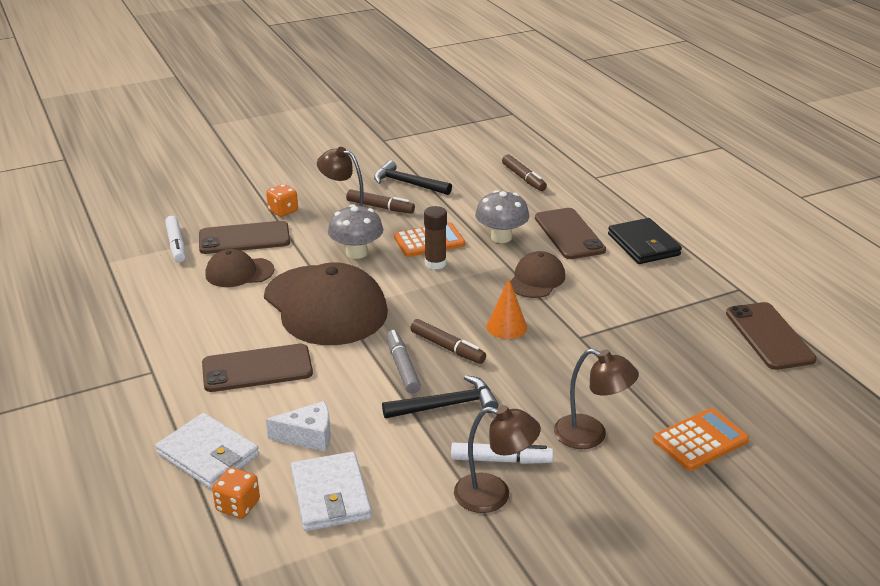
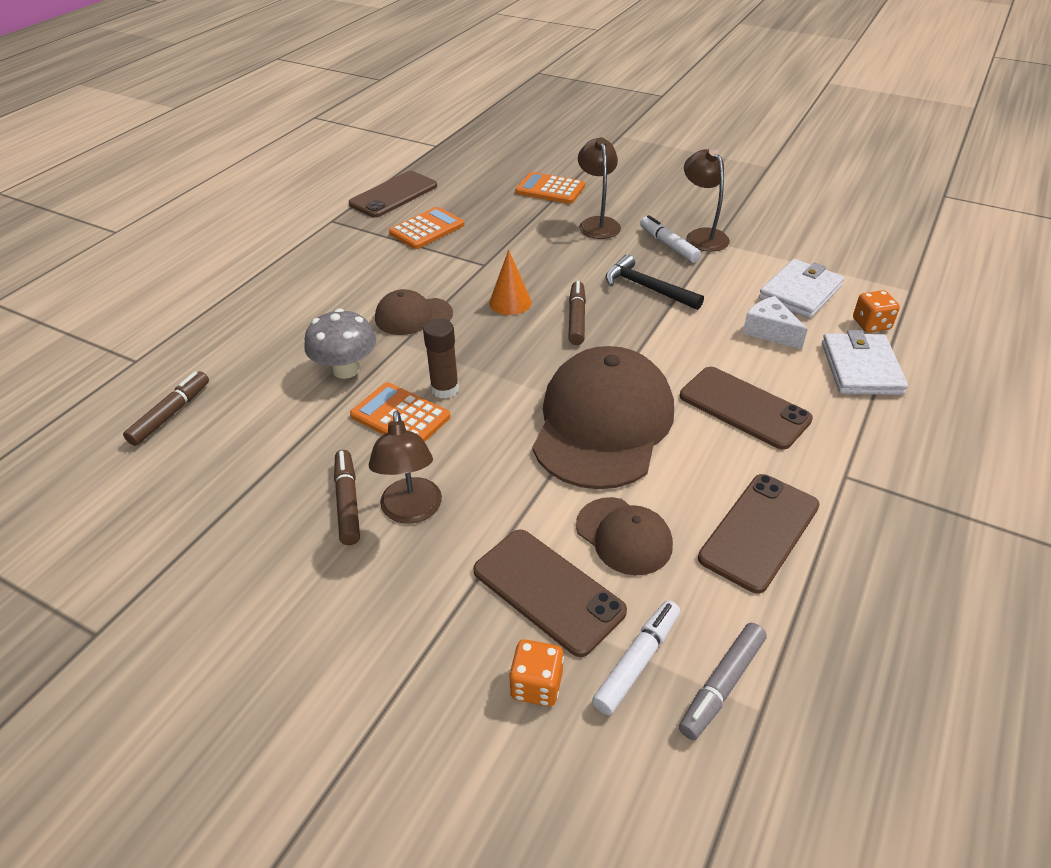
camera: 125 degrees left, 10 degrees up
orange dice [266,184,298,217] -> orange dice moved to [509,639,564,706]
grey mushroom [328,204,383,259] -> none
black hammer [374,160,452,195] -> none
grey marker [386,330,421,393] -> grey marker moved to [679,623,767,740]
brown phone [535,208,606,259] -> brown phone moved to [698,474,820,594]
black wallet [608,218,682,264] -> none
none -> orange calculator [389,207,465,249]

